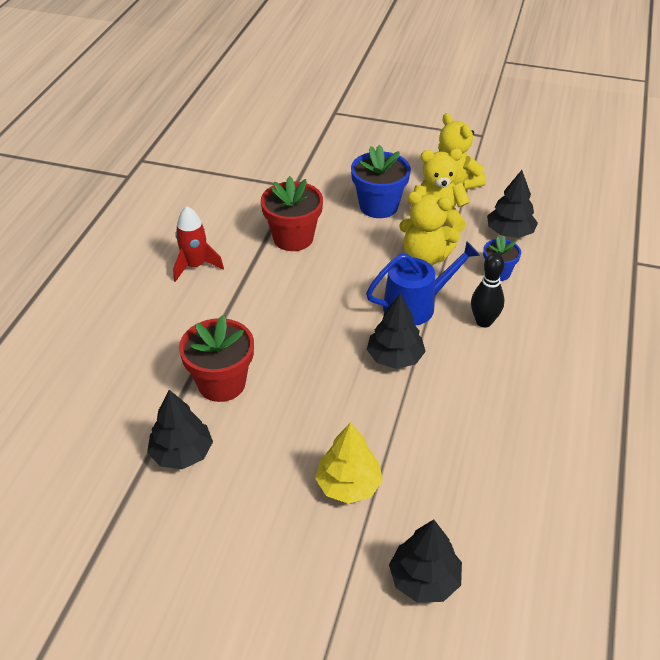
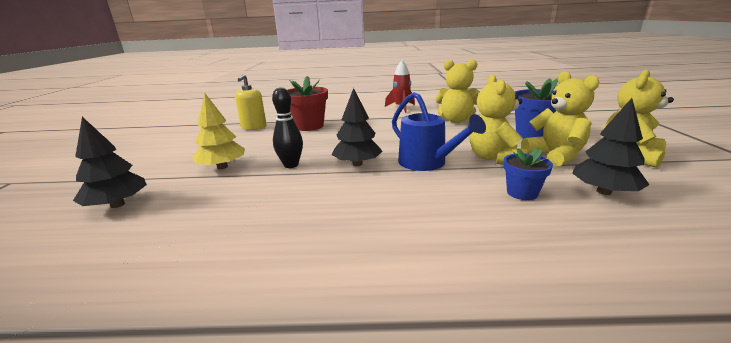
camera: 75 degrees right, 20 degrees down
black tree [147,390,213,469] -> yellow soap dispenser [235,74,267,130]
red flower pot [261,176,323,251] -> yellow teddy bear [435,59,479,123]
black bowling pin [471,253,505,328] -> black bowling pin moved to [272,87,303,168]

